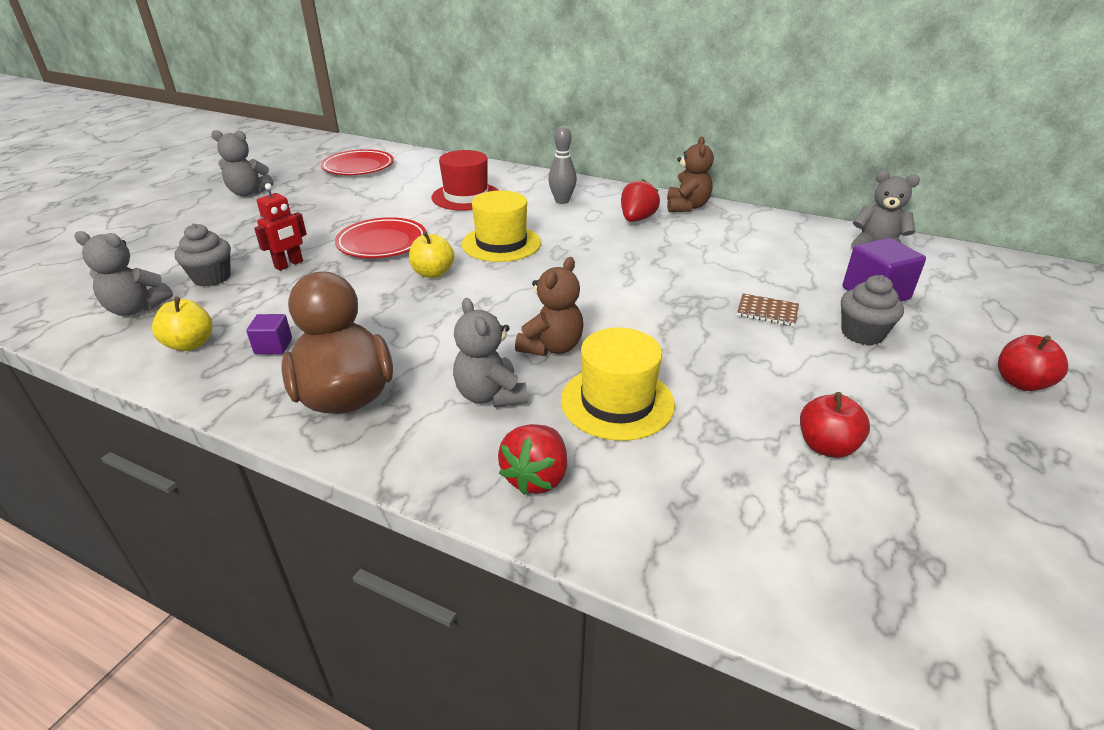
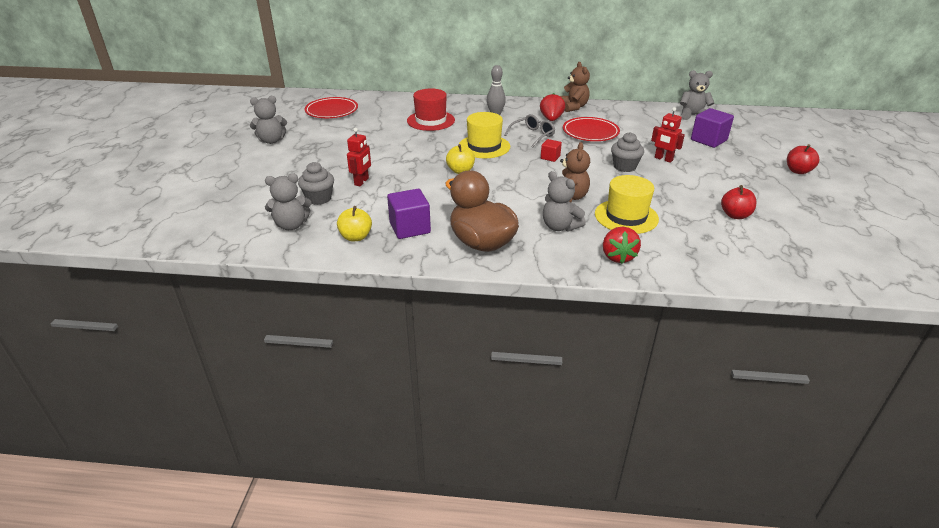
camera: 20 degrees left, 0 degrees up
purple cube [246,314,292,354] -> purple cube [387,189,431,239], size x1.80
red plate [335,217,426,258] -> red plate moved to [563,117,620,141]
brown notebook [737,293,799,326] -> red robot [651,107,685,163]
grey cupcake [841,275,904,345] -> grey cupcake moved to [611,132,644,172]
none -> grey glasses [504,114,555,148]
none -> red cube [541,139,562,162]

